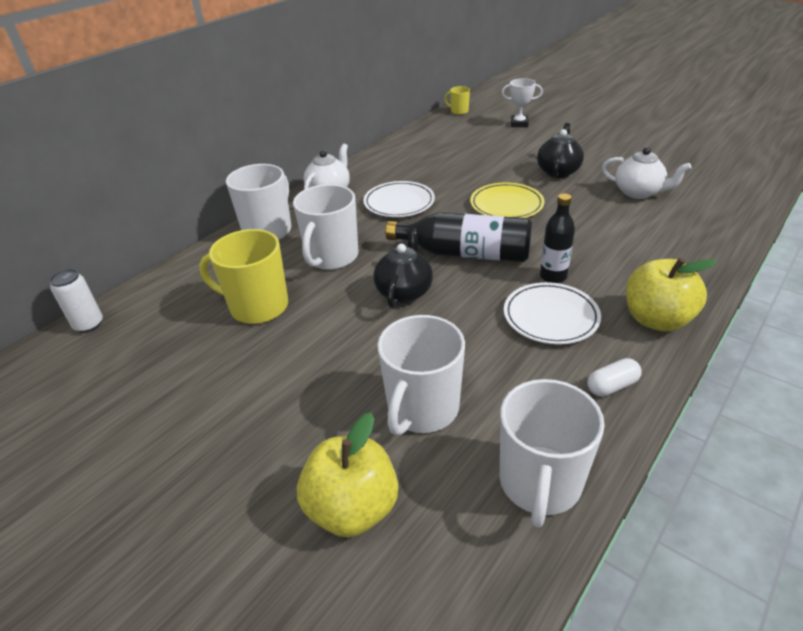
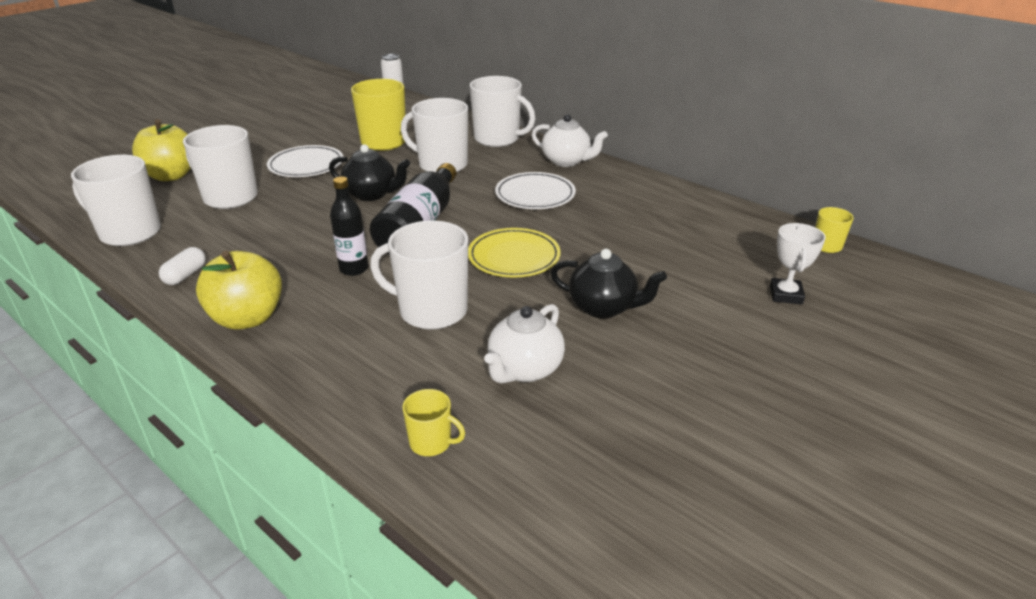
camera: 90 degrees right, 5 degrees down
white plate [504,282,601,345] -> white plate moved to [267,145,343,177]
white capsule [587,358,642,397] -> white capsule turned 45 degrees clockwise [159,247,206,285]
none -> white mug [370,220,468,330]
none -> yellow mug [402,389,465,456]

